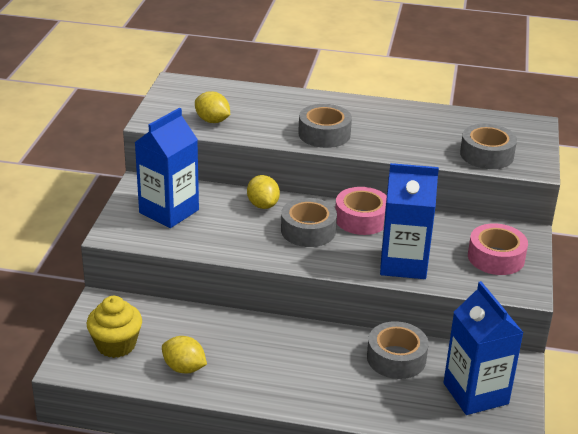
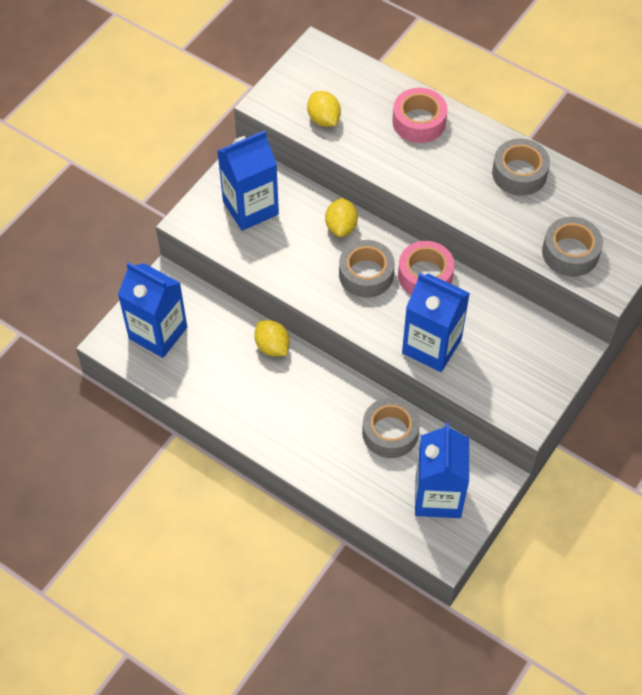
camera: 25 degrees right, 25 degrees up
yellow cupcake [87,296,142,358] -> blue carton [118,262,187,358]
yellow lemon [162,336,207,373] -> yellow lemon moved to [254,320,289,356]
grey tape [298,104,352,148] -> grey tape moved to [492,138,550,196]
pink tape [468,223,528,275] -> pink tape moved to [392,88,447,143]

